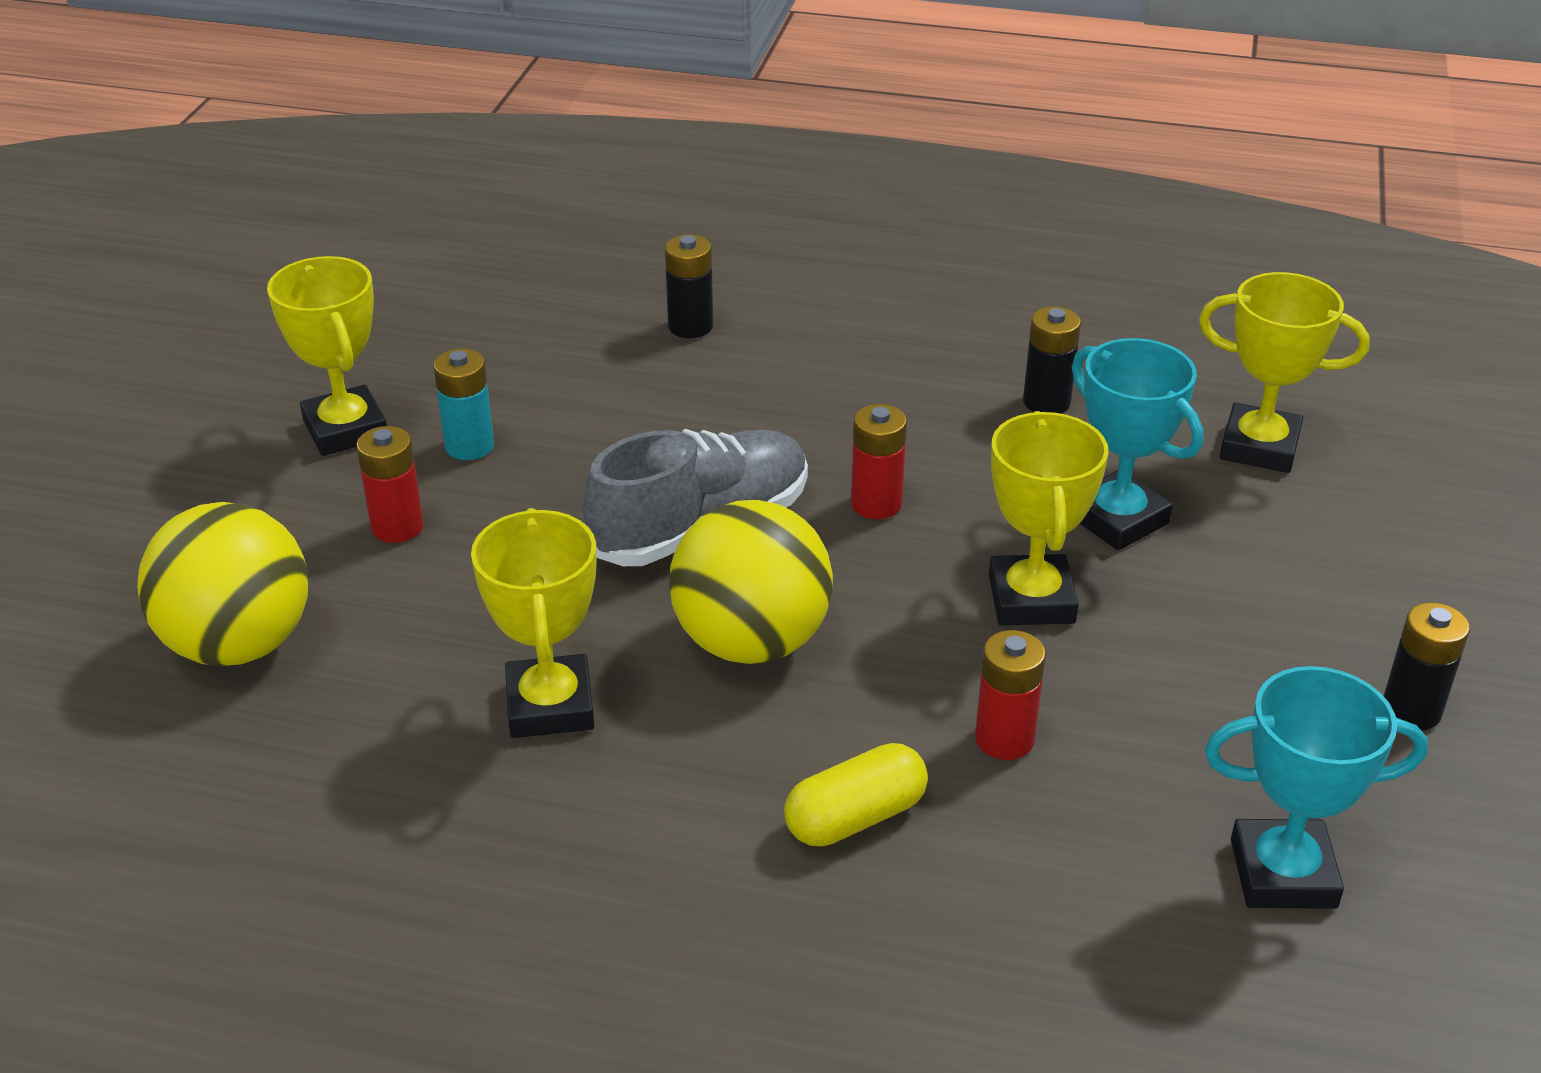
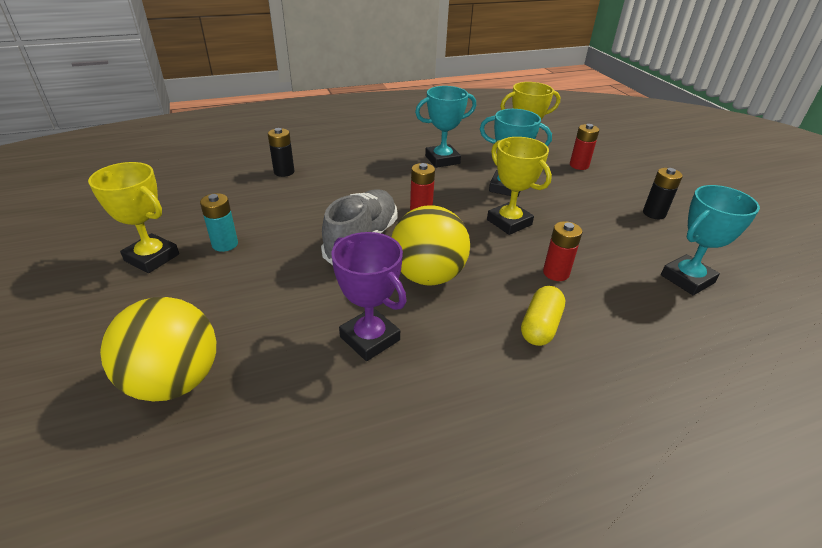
camera: 35 degrees left, 0 degrees up
red battery [356,426,424,543] -> red battery moved to [570,124,599,170]
yellow trophy [471,508,597,738] -> purple trophy [331,232,407,361]
black battery [1023,306,1081,414] -> turquoise trophy [415,86,476,168]

